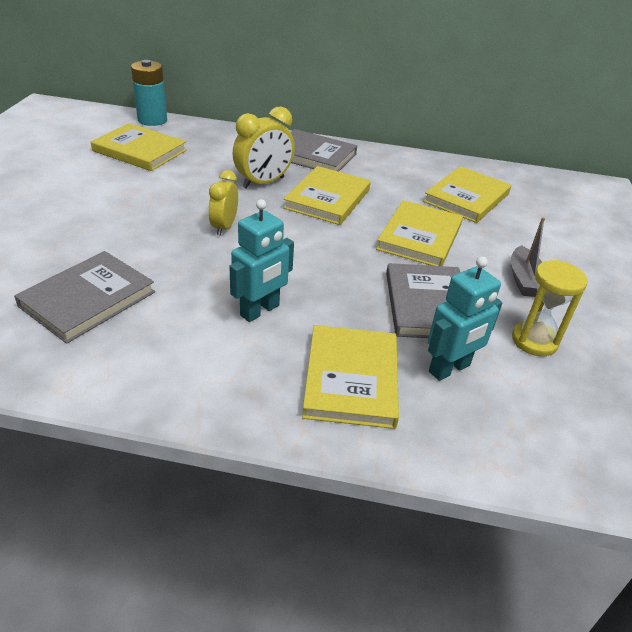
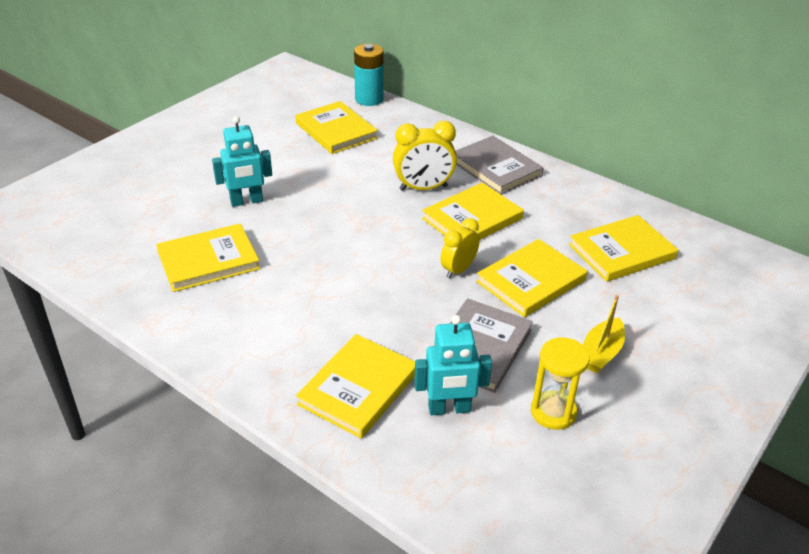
camera: 30 degrees right, 0 degrees up
grey book [14,251,155,344] -> yellow book [156,224,260,292]
yellow clock [209,170,238,236] -> yellow clock moved to [441,218,480,278]
turquoise robot [229,199,294,322] -> turquoise robot moved to [212,116,272,207]
grey boat [511,217,545,297] -> yellow boat [583,295,625,373]

